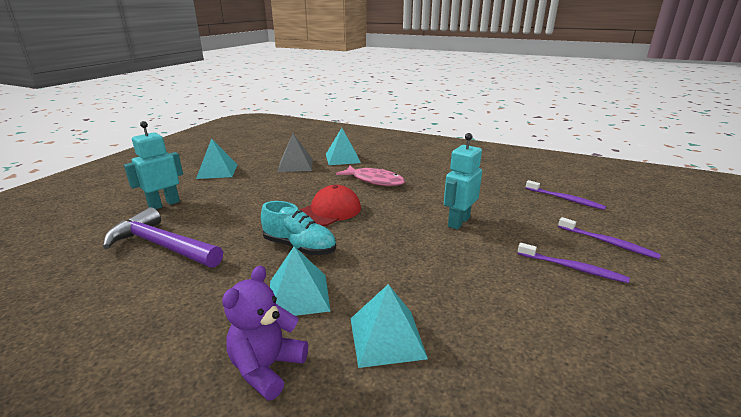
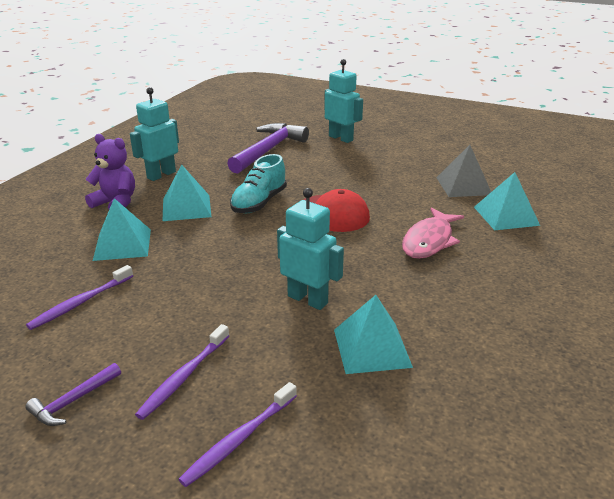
camera: 90 degrees right, 5 degrees up
turquoise pyramid [196,138,238,179] -> turquoise pyramid moved to [334,295,413,374]
purple toothbrush [526,180,606,210] -> purple toothbrush moved to [26,265,133,330]
none -> purple hammer [25,363,121,426]
none -> turquoise robot [130,87,179,181]

